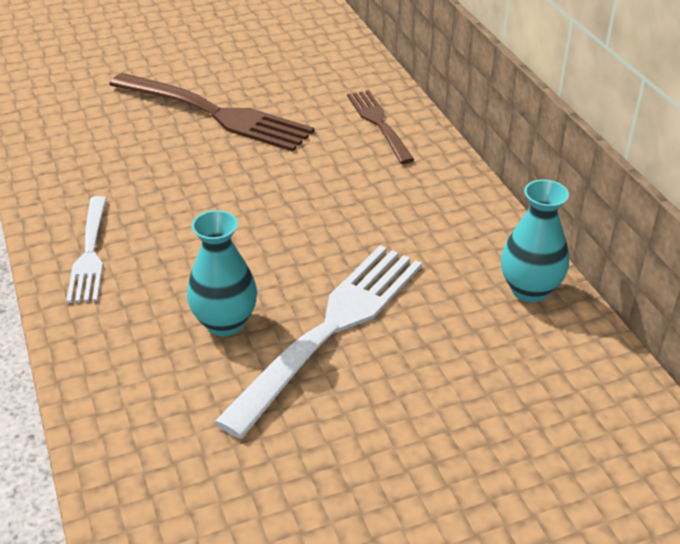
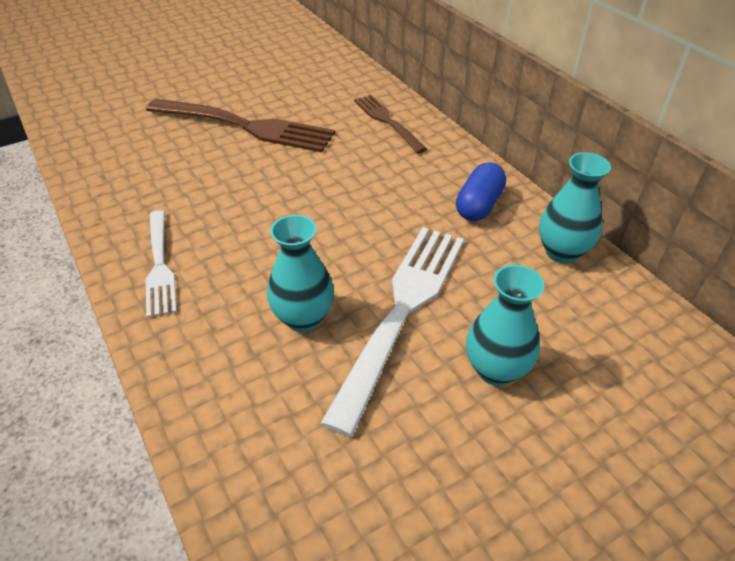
camera: 10 degrees left, 5 degrees up
none -> blue capsule [456,162,506,221]
none -> turquoise vase [466,264,544,386]

